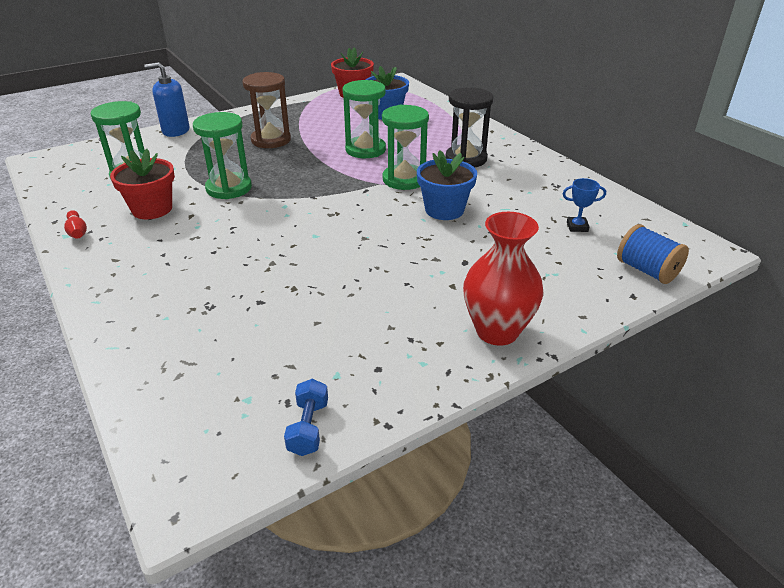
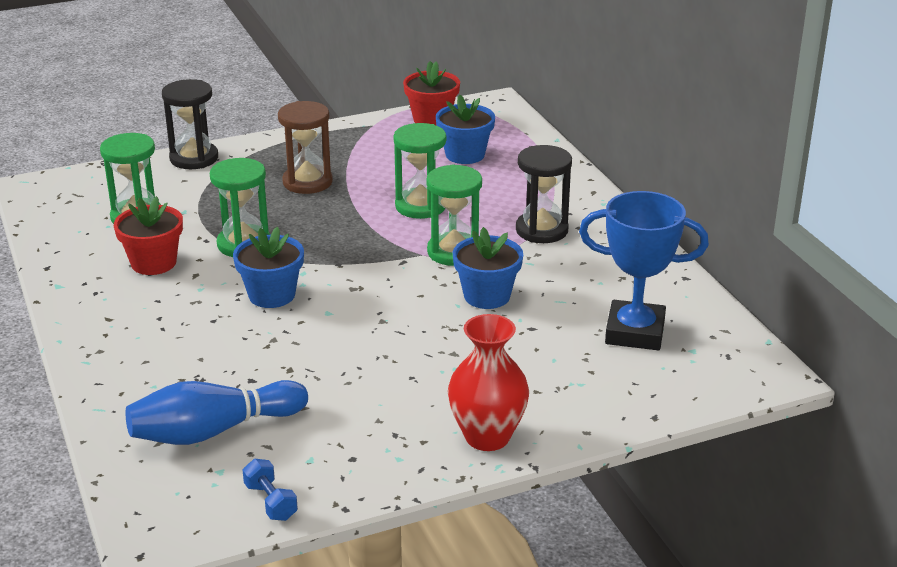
camera: 10 degrees right, 5 degrees down
red bowling pin [64,210,87,239] -> none
blue soap dispenser [144,62,190,137] -> black hourglass [162,79,218,169]
blue dumbbell [284,379,328,456] -> blue dumbbell turned 45 degrees counterclockwise [243,459,298,521]
blue trophy [563,178,606,232] -> blue trophy [579,191,709,350], size x2.48
blue spool [617,224,689,284] -> none
none -> blue bowling pin [125,380,308,445]
none -> blue flower pot [233,227,304,308]

